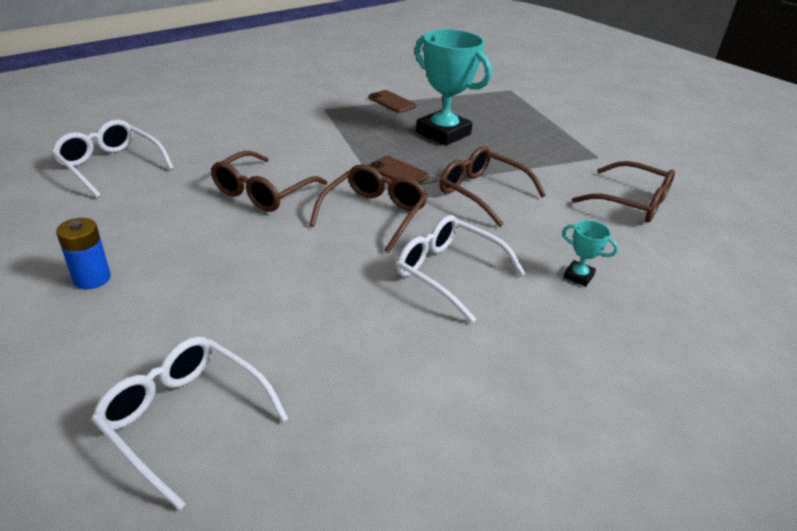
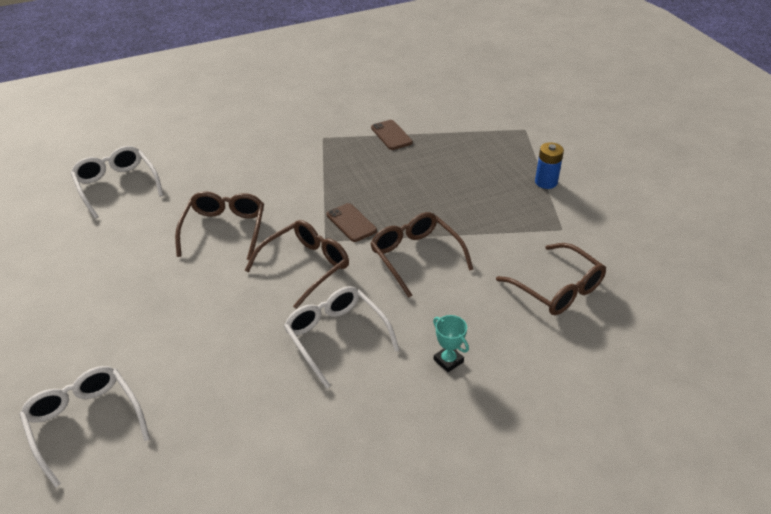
camera: 20 degrees right, 5 degrees up
blue battery [56,218,111,289] -> blue battery moved to [535,142,564,189]
brown glasses [211,151,327,212] -> brown glasses turned 135 degrees clockwise [175,191,264,260]
turquoise trophy [415,29,492,146] -> none

